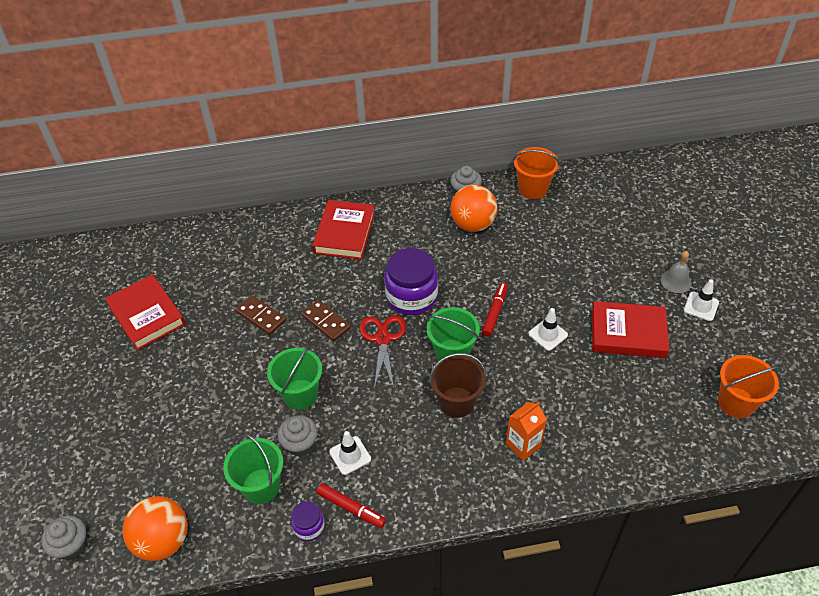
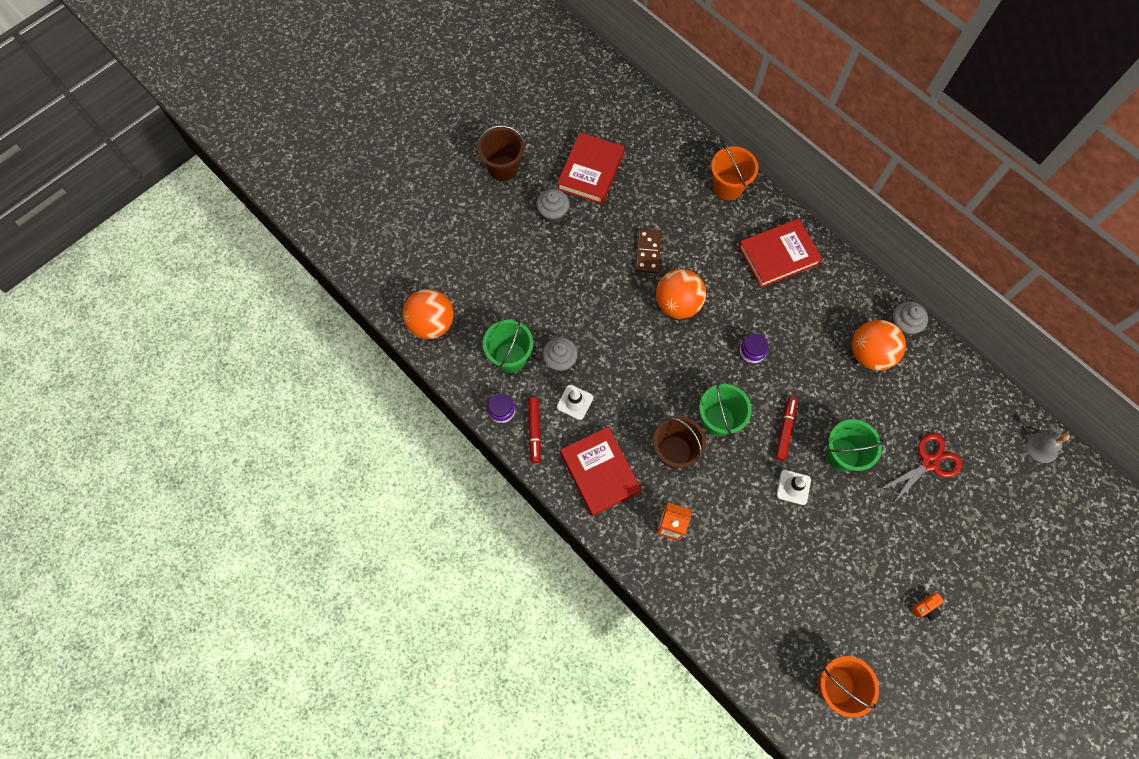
camera: 55 degrees right, 20 degrees up
grey cupcake [41,515,87,560] -> grey cupcake moved to [536,189,569,223]
green bucket [267,345,322,410] -> green bucket moved to [826,419,884,472]
brown domino [301,300,351,342] -> orange ball [656,269,706,319]
red scissors [359,315,406,388] -> red scissors moved to [881,433,963,505]
purple jar [384,248,438,315] -> purple jar [739,334,768,364], size x0.50
red marker [482,283,508,337] -> red marker turned 60 degrees counterclockwise [775,397,797,461]
orange bucket [513,147,560,199] -> orange bucket moved to [711,145,758,200]
red book [592,301,669,358] -> red book moved to [560,427,642,516]
grey bell [661,251,692,293] -> grey bell moved to [1027,433,1070,463]
white traffic cone [684,279,719,321] -> orange camera [911,593,944,620]
none -> brown bucket [477,125,525,181]

